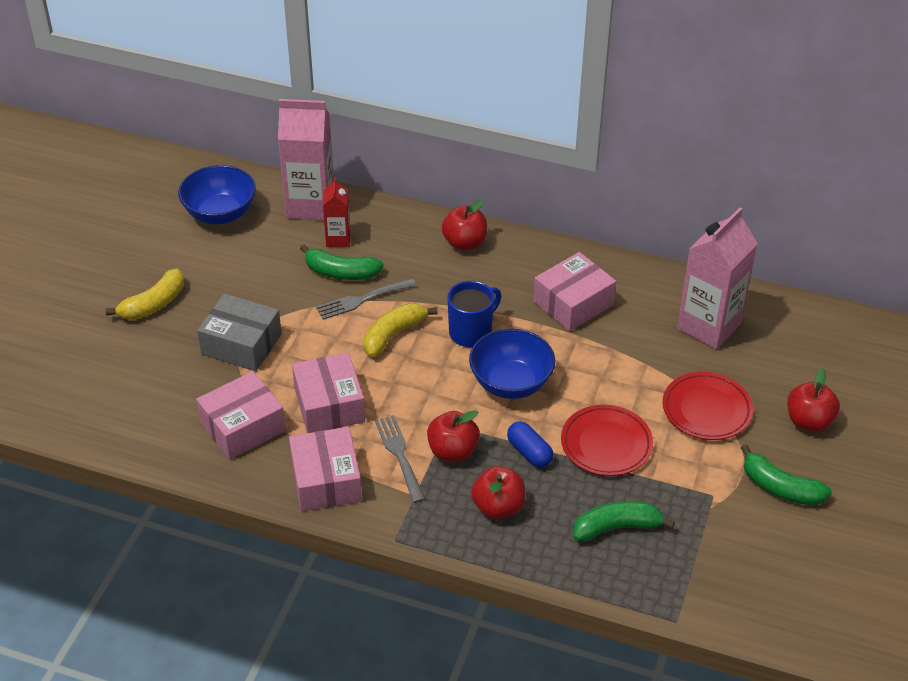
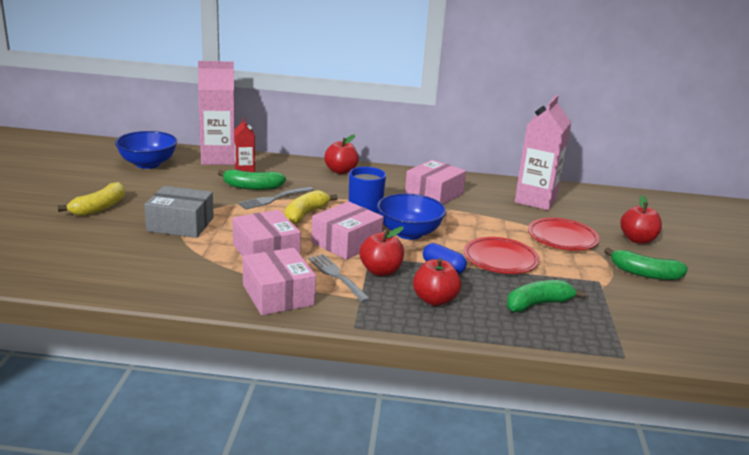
camera: 15 degrees left, 20 degrees down
pink box [196,371,286,460] -> pink box moved to [311,201,384,260]

